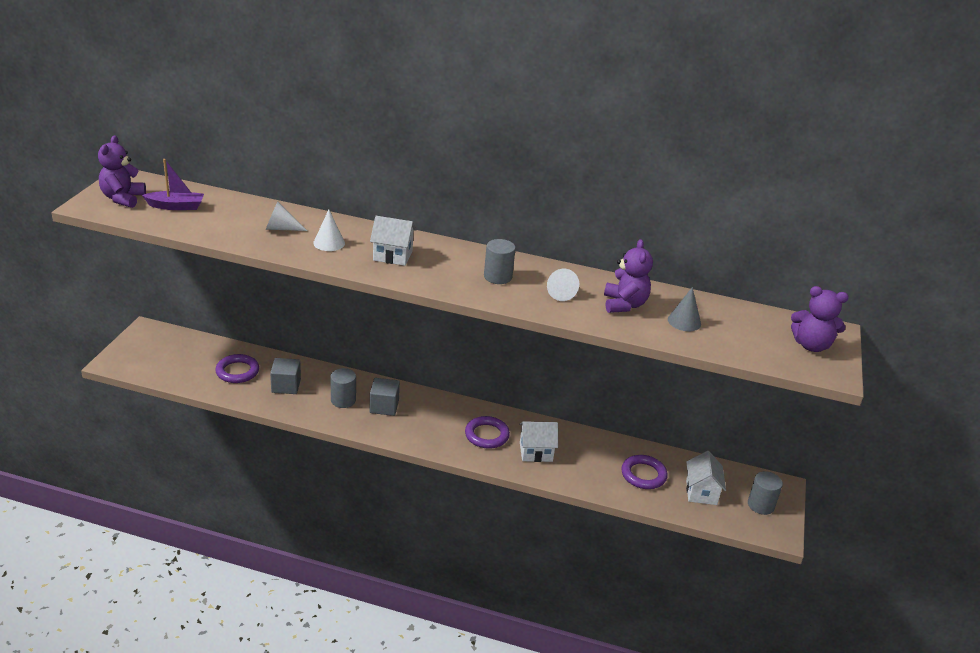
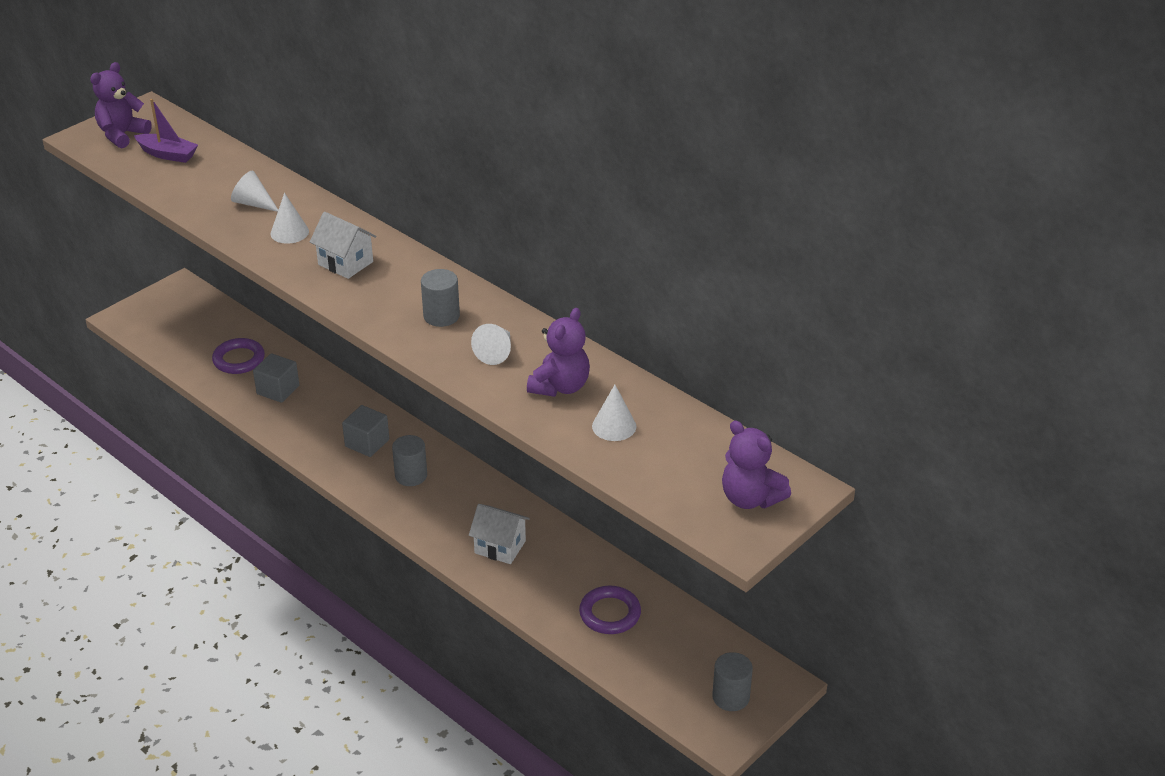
camera: 30 degrees right, 5 degrees up
grey cylinder [331,368,356,408] -> grey cylinder moved to [392,435,427,486]
purple ring [465,416,510,449] -> none
grey cone [668,287,701,331] -> white cone [592,385,637,441]
white house [686,451,726,505] -> none

